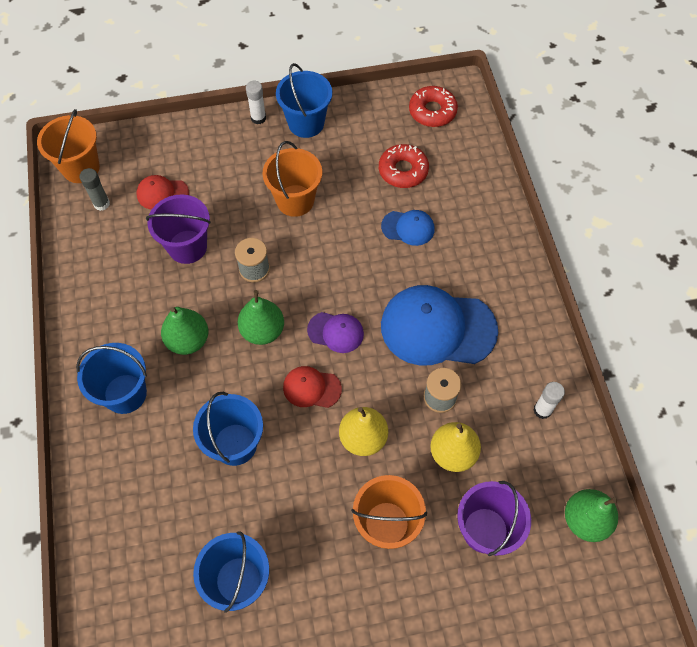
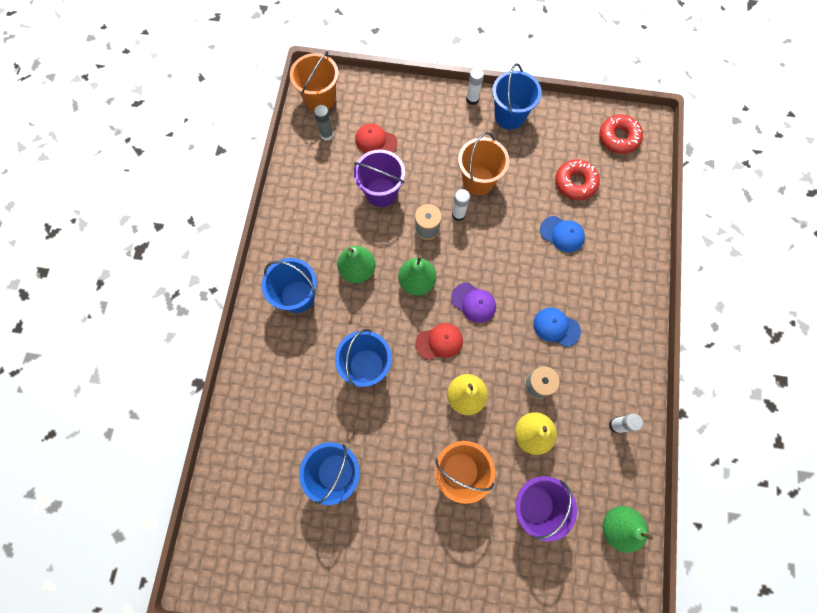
camera: 20 degrees right, 10 degrees up
red cap [283,366,342,408] -> red cap turned 135 degrees clockwise [415,323,463,360]
blue cap [381,285,498,365] -> blue cap [533,308,581,347], size x0.49
none -> white glue stick [452,189,470,221]

